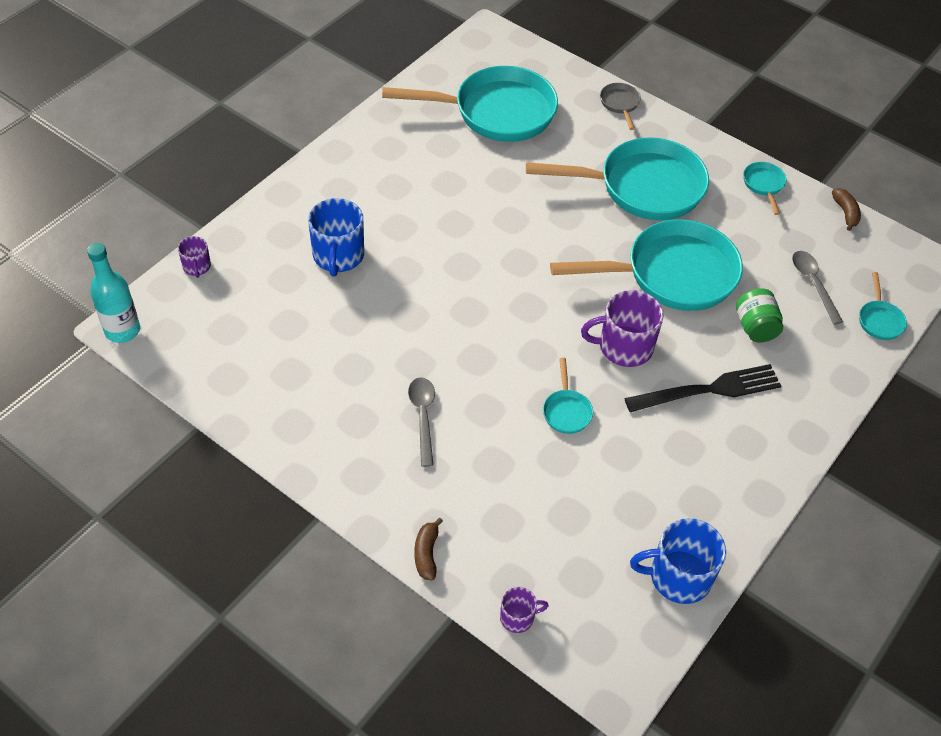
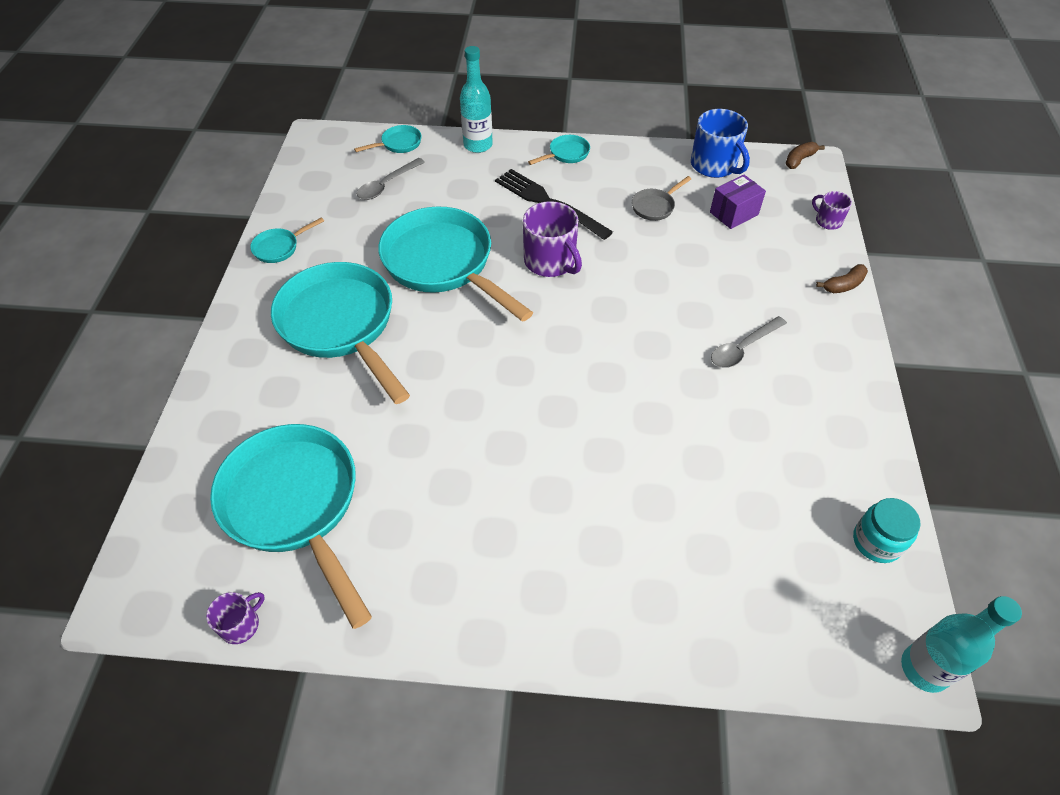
camera: 120 degrees left, 0 degrees up
purple mug [178,236,211,278] -> purple mug moved to [206,592,264,644]
blue mug [308,198,364,277] -> none
turquoise pan [543,358,593,434] -> turquoise pan moved to [528,135,590,165]
grey pan [600,83,641,130] -> grey pan moved to [632,176,691,221]
green jar [736,288,783,343] -> none
brown banana [832,188,861,231] -> brown banana moved to [786,142,825,169]
none -> turquoise bottle [460,46,493,153]
none -> purple box [710,175,766,229]
none -> turquoise jar [853,498,921,563]

